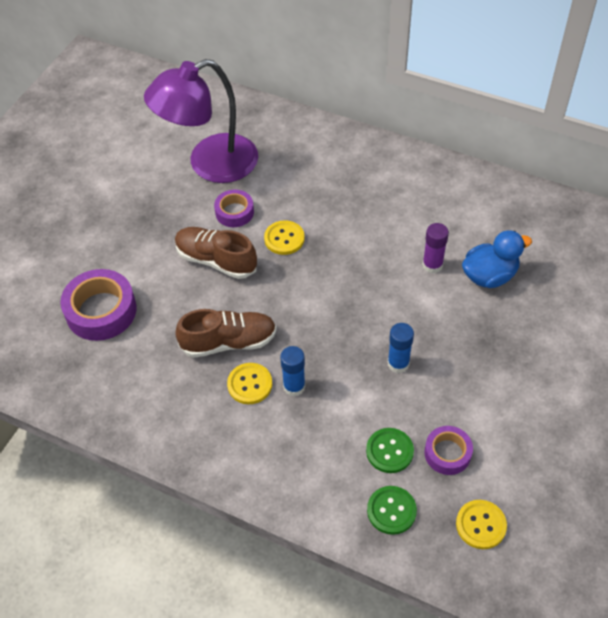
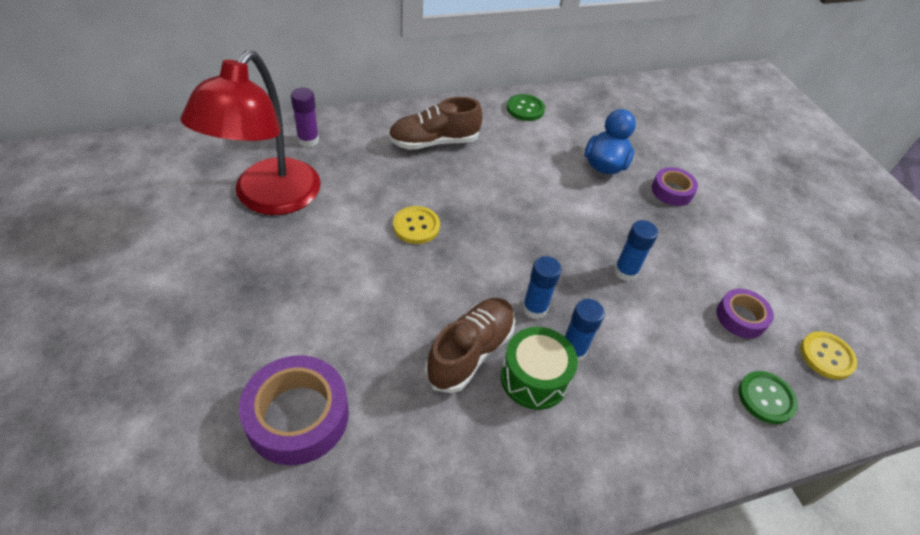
camera: 50 degrees left, 5 degrees down
purple lamp [144,59,258,183] -> red lamp [180,50,321,215]
brown shoe [175,227,257,279] -> brown shoe moved to [388,97,482,150]
purple tape [214,189,254,227] -> purple tape moved to [652,167,698,206]
yellow button [227,363,272,404] -> green drum [501,327,578,410]
green button [366,428,414,473] -> green button moved to [507,94,545,121]
purple glue stick [422,223,449,273] -> purple glue stick moved to [291,87,319,147]
none -> blue glue stick [522,256,561,319]

